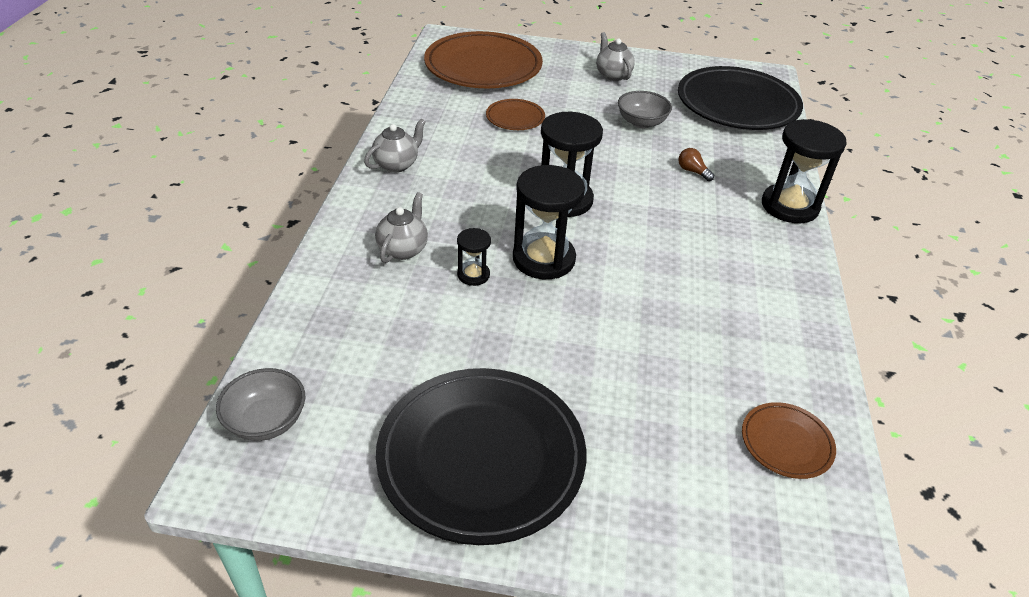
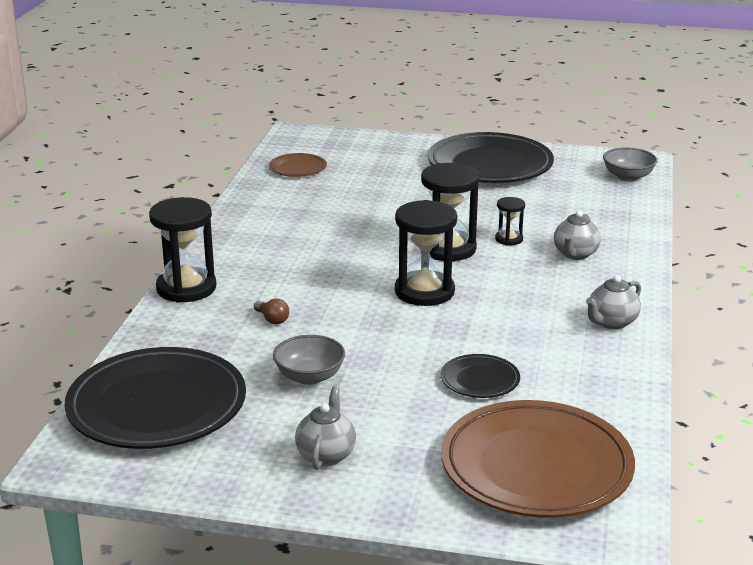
camera: 175 degrees left, 15 degrees down
brown plate [486,99,545,130] -> black plate [441,354,520,398]
grey teapot [596,32,635,81] -> grey teapot turned 150 degrees counterclockwise [295,386,356,470]

